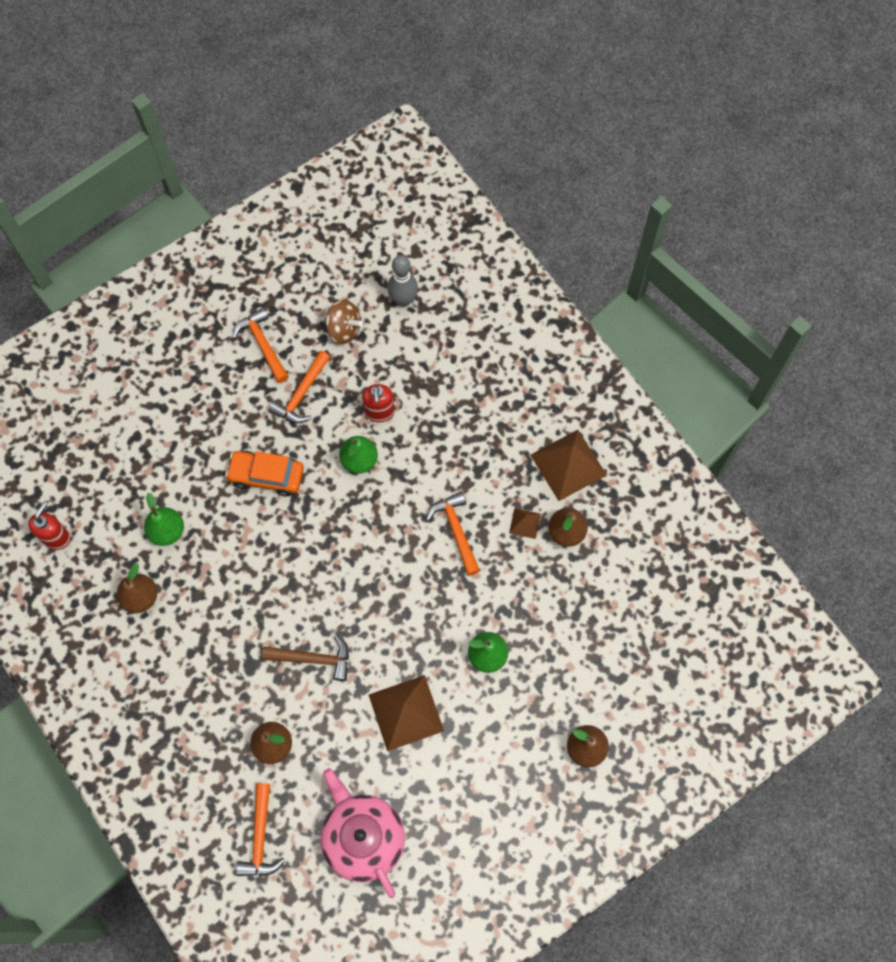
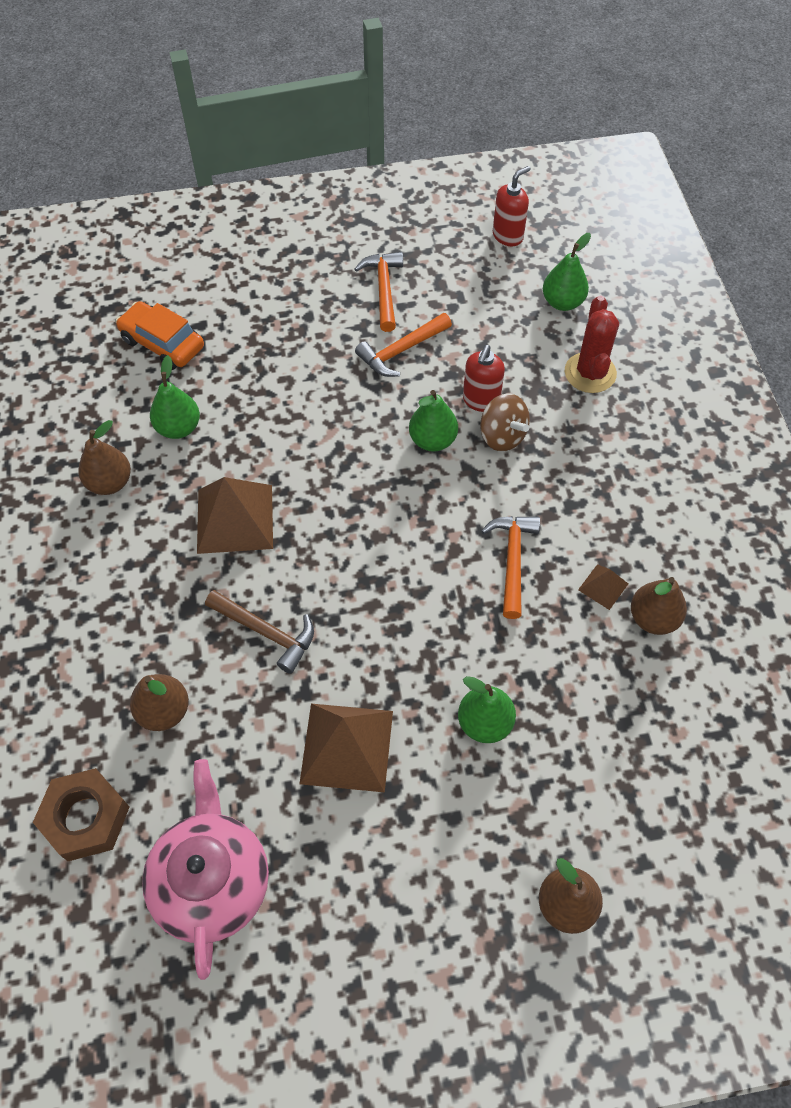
camera: 25 degrees right, 10 degrees down
red soap dispenser [28,502,71,550] -> red soap dispenser moved to [493,166,531,246]
orange car [225,451,304,497] -> orange car moved to [116,301,204,370]
orange hammer [236,783,285,876] -> brown nut [33,768,130,861]
brown spinning top [325,300,363,344] -> brown spinning top moved to [480,393,530,451]
grey bowling pin [387,255,418,307] -> green pear [543,233,591,311]
brown pyramid [530,430,607,501] -> brown pyramid moved to [197,477,273,554]
none -> red cactus [565,295,619,393]

